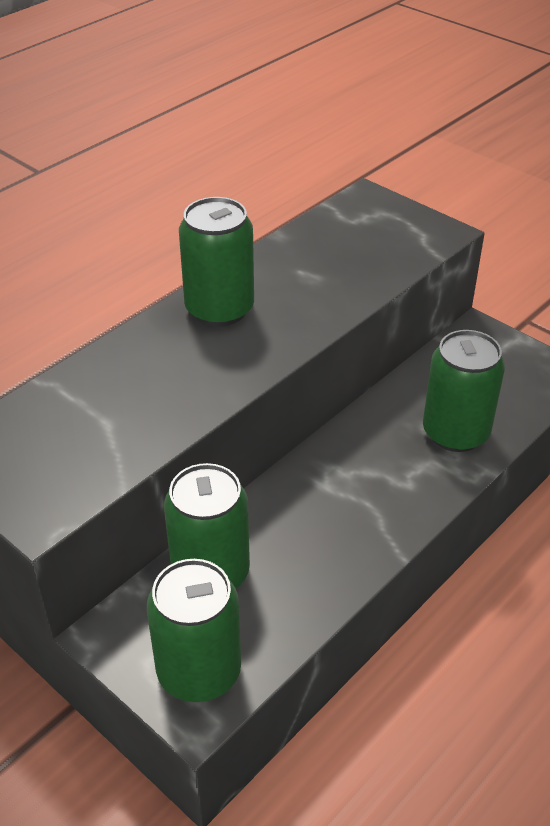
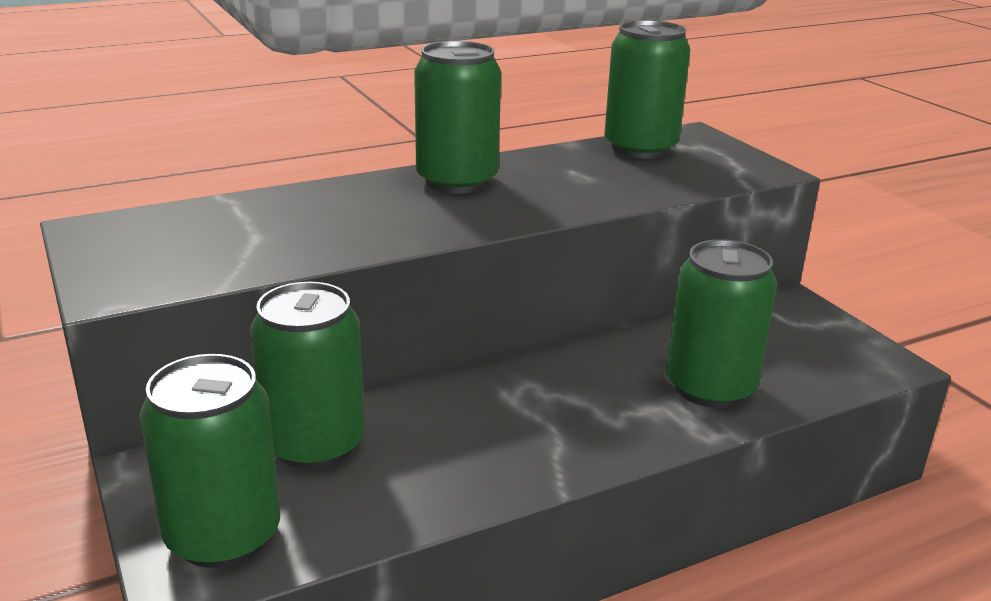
camera: 20 degrees right, 15 degrees down
none -> green can [604,20,690,159]

